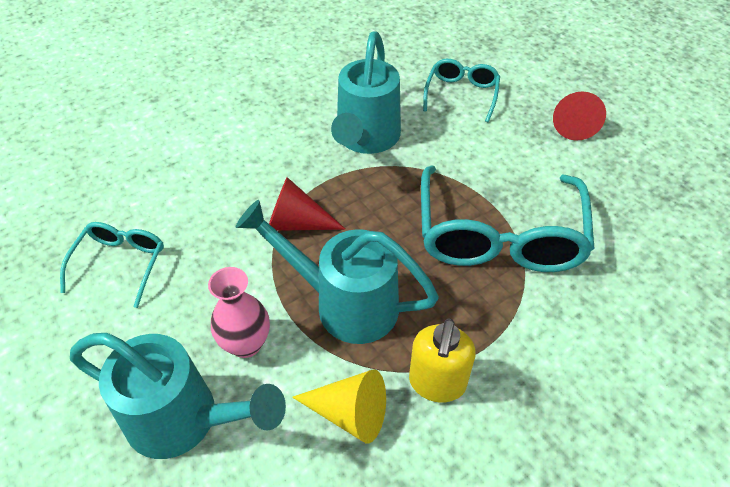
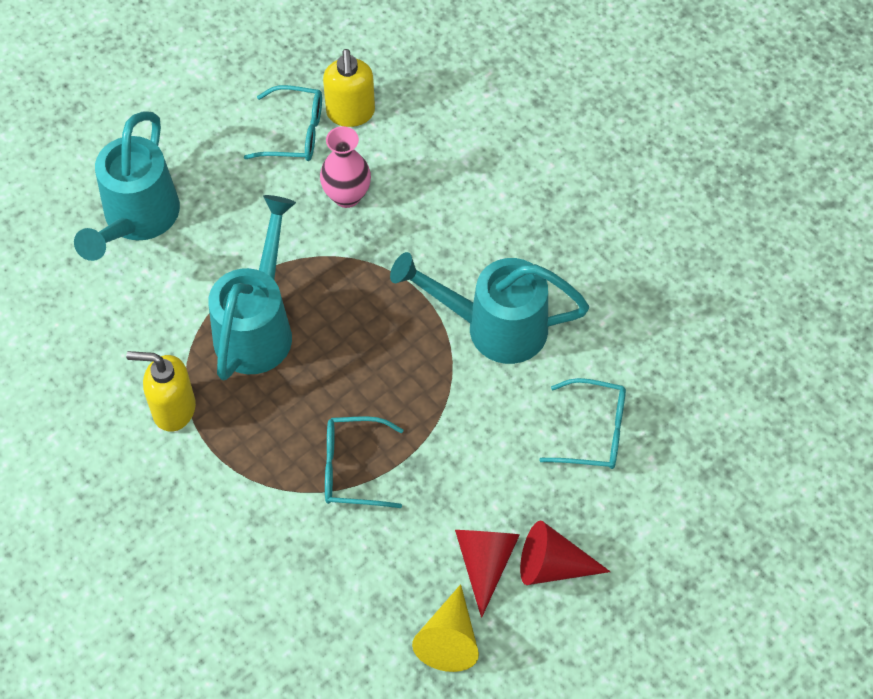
camera: 85 degrees right, 10 degrees up
pink vase [208,267,270,358] -> pink vase moved to [320,126,371,208]
red cone [269,177,346,231] -> red cone moved to [455,530,520,618]
yellow cone [292,369,386,443] -> yellow cone moved to [412,584,479,672]
turquoise glasses [421,165,595,272] -> turquoise glasses [325,416,403,508], size x0.52
none -> yellow soap dispenser [323,49,375,127]

